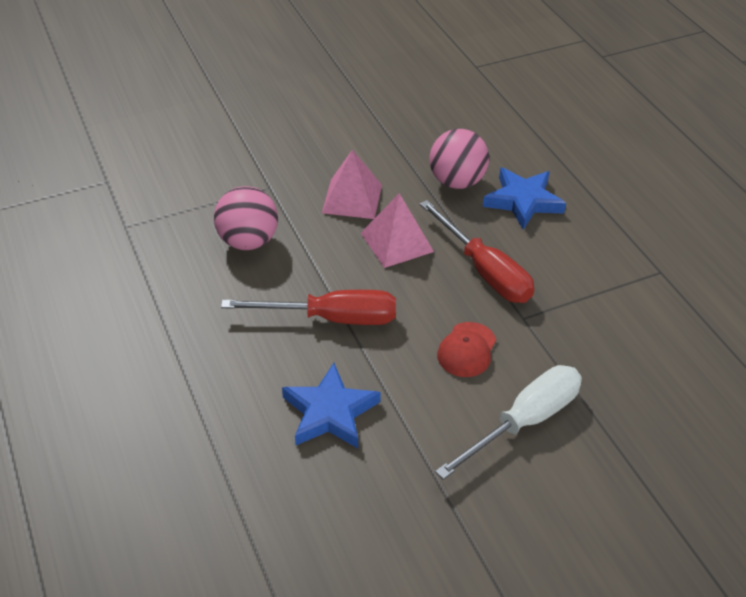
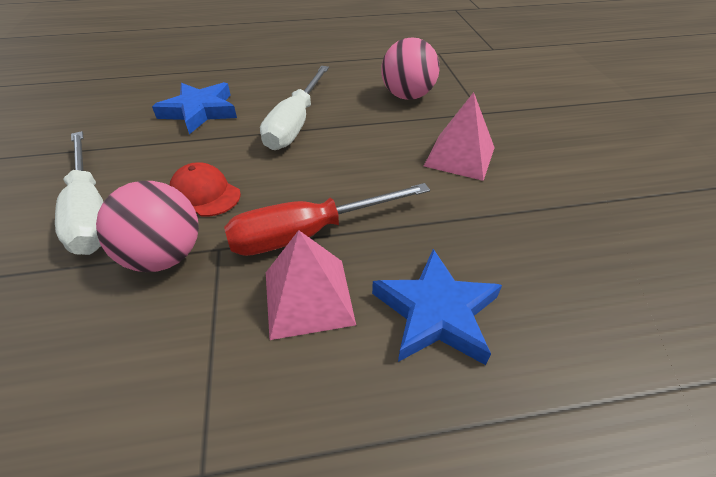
camera: 105 degrees right, 0 degrees up
red screwdriver [221,290,396,325] -> white screwdriver [260,66,329,150]
pink pyramid [361,193,434,268] -> pink pyramid moved to [266,230,356,340]
pink ball [430,129,489,189] -> pink ball moved to [96,181,199,272]

